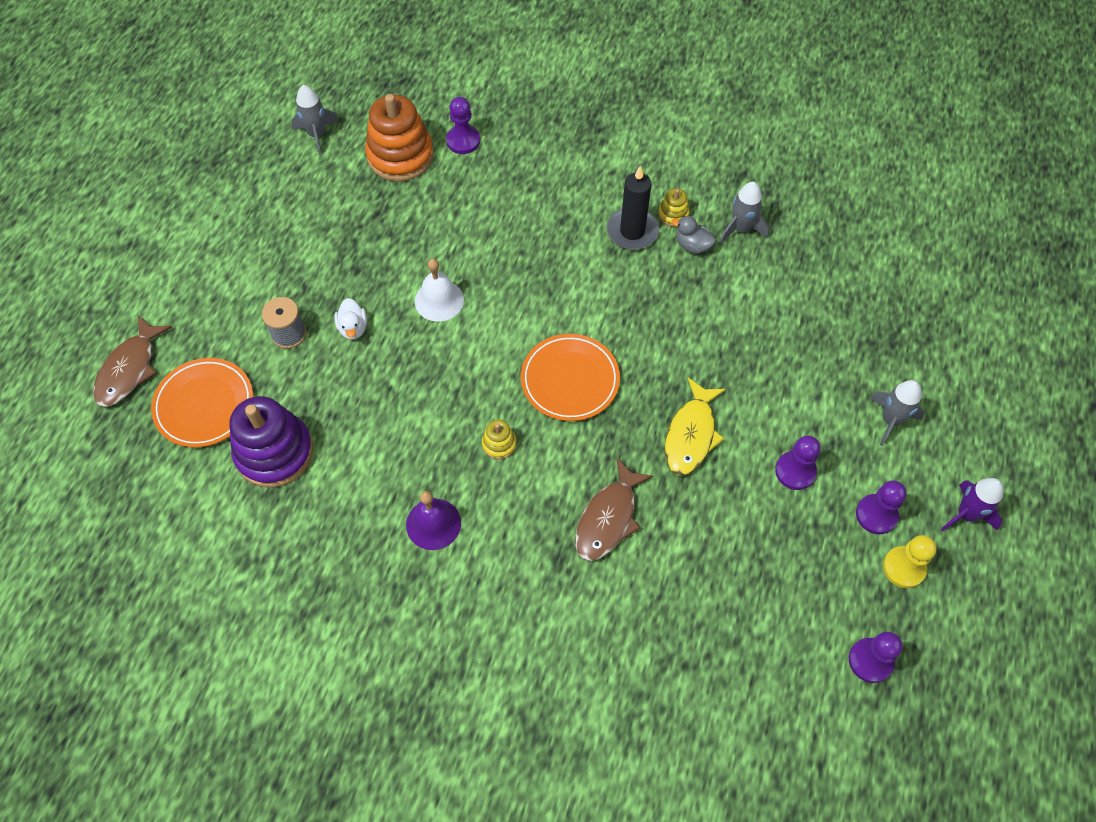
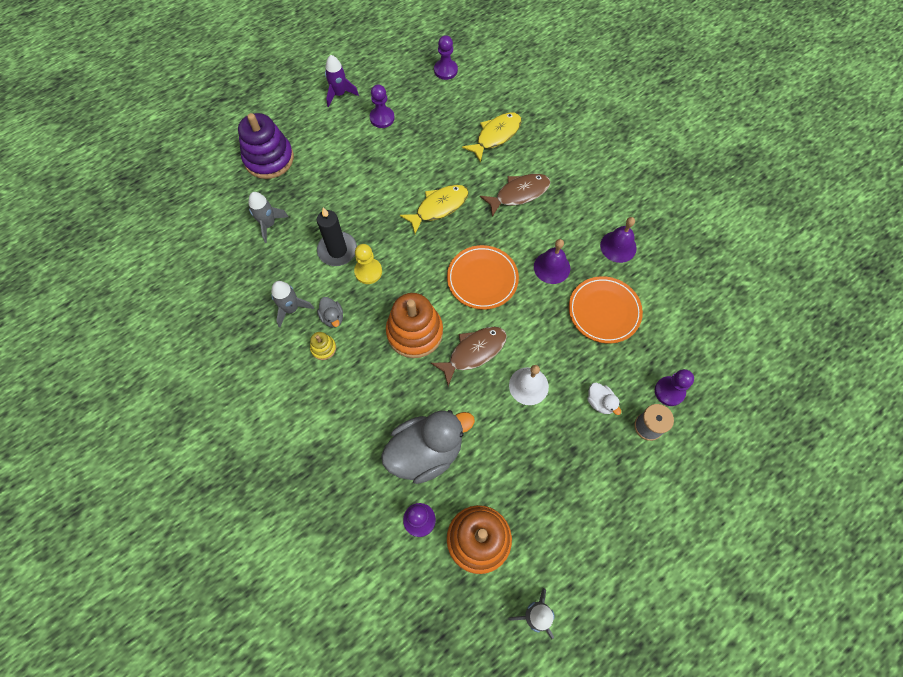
camera: 145 degrees left, 5 degrees up
brown fish [93,316,172,407] -> brown fish moved to [431,327,507,386]
orange plate [151,358,253,447] -> orange plate moved to [569,276,643,343]
purple stacking toy [229,396,313,488] -> purple stacking toy moved to [238,113,294,179]
white duck [335,298,367,340] -> white duck turned 120 degrees clockwise [587,382,621,415]
yellow stacking toy [482,419,517,459] -> purple bell [534,239,570,284]
black candle [607,166,659,250] -> black candle moved to [317,207,357,266]
purple pawn [775,435,820,490] -> purple pawn moved to [655,369,694,406]
grey rocket [869,380,924,446] -> grey rocket moved to [248,192,289,243]
yellow pawn [883,535,937,588] -> yellow pawn moved to [354,244,382,284]
none -> grey duck [381,410,475,484]
none -> orange stacking toy [386,293,443,358]
none -> yellow fish [462,112,521,163]

